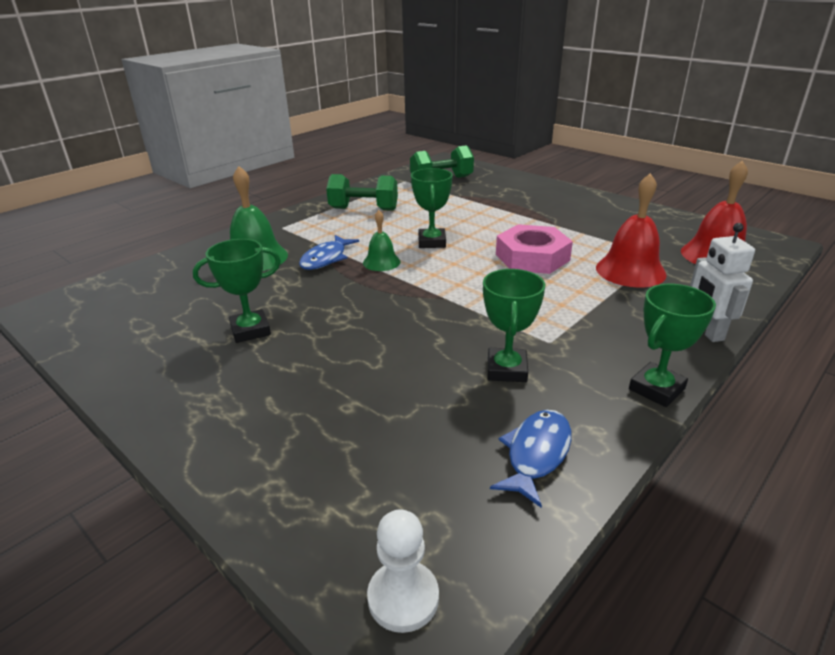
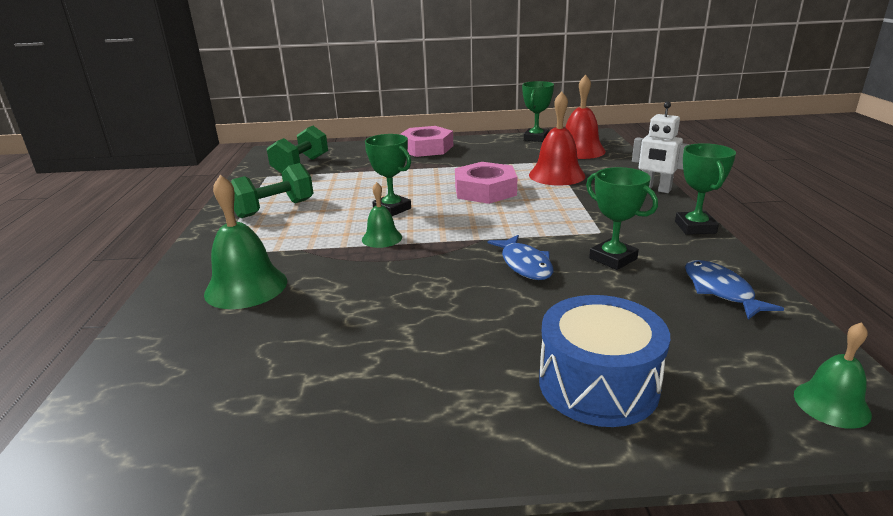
camera: 45 degrees left, 5 degrees down
green trophy [193,239,281,343] -> green trophy moved to [522,81,554,142]
blue fish [299,235,359,270] -> blue fish moved to [488,235,553,280]
white pawn [367,509,439,633] -> green bell [794,322,872,429]
none -> pink nut [400,126,453,157]
none -> blue drum [539,295,670,427]

